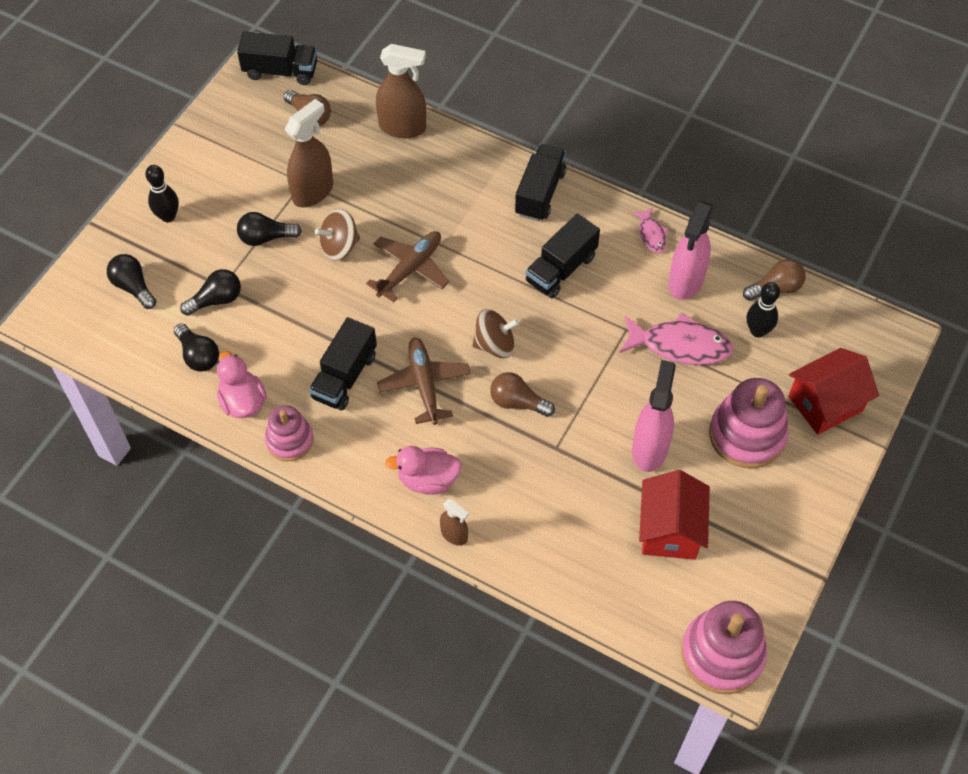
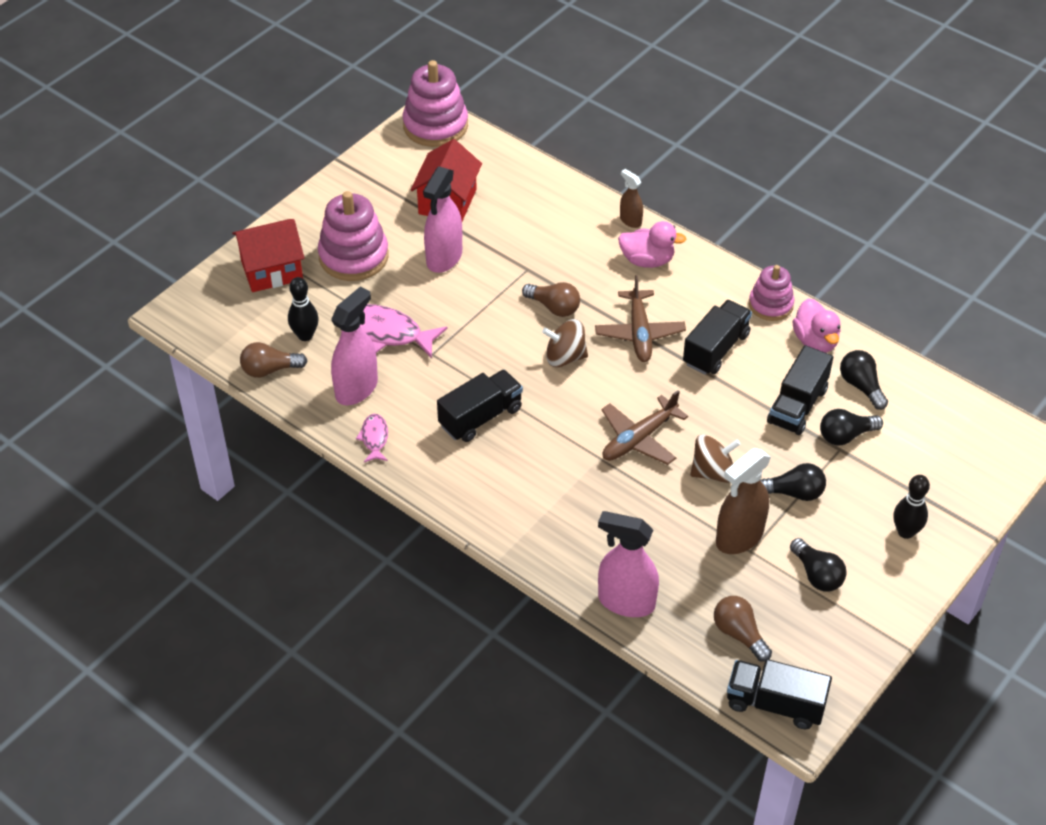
camera: 170 degrees left, 10 degrees down
black light bulb [107,254,157,309] -> black light bulb moved to [790,538,847,591]
brown spray bottle [376,44,426,138] -> pink spray bottle [598,511,659,617]
black truck [515,144,566,221] -> black truck moved to [767,345,833,435]

